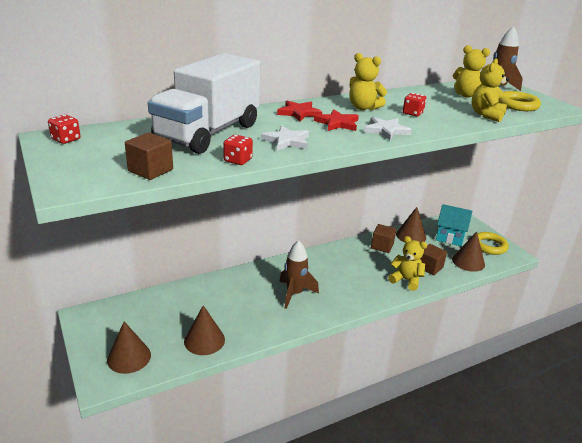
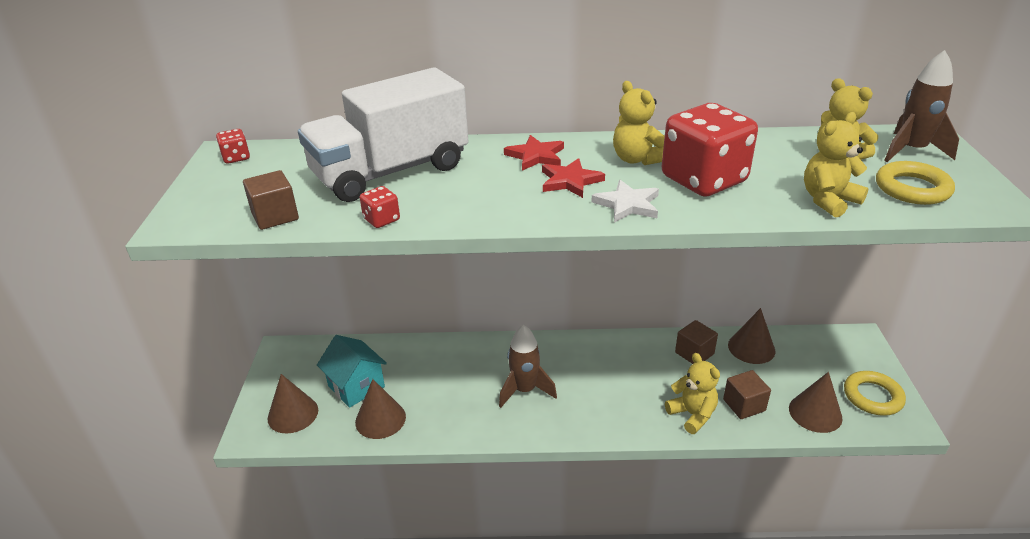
camera: 30 degrees right, 5 degrees up
white star [261,125,309,151] -> none
red dice [403,93,426,117] -> red dice [661,103,758,197], size x2.40
turquoise house [436,204,472,246] -> turquoise house moved to [317,335,387,408]

